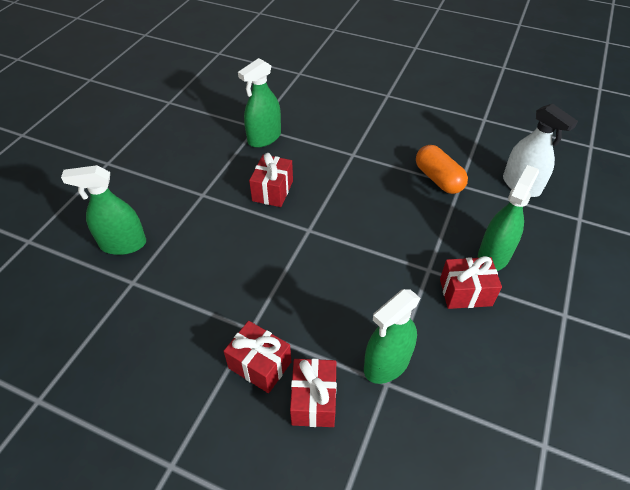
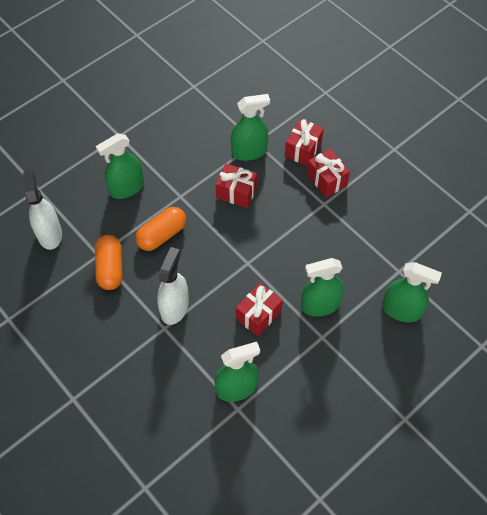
camera: 155 degrees left, 10 degrees up
red gift [440,256,502,309] -> red gift moved to [216,164,257,208]
none -> orange capsule [135,207,186,251]
none -> white spray bottle [157,247,189,325]
none -> green spray bottle [301,258,344,317]

